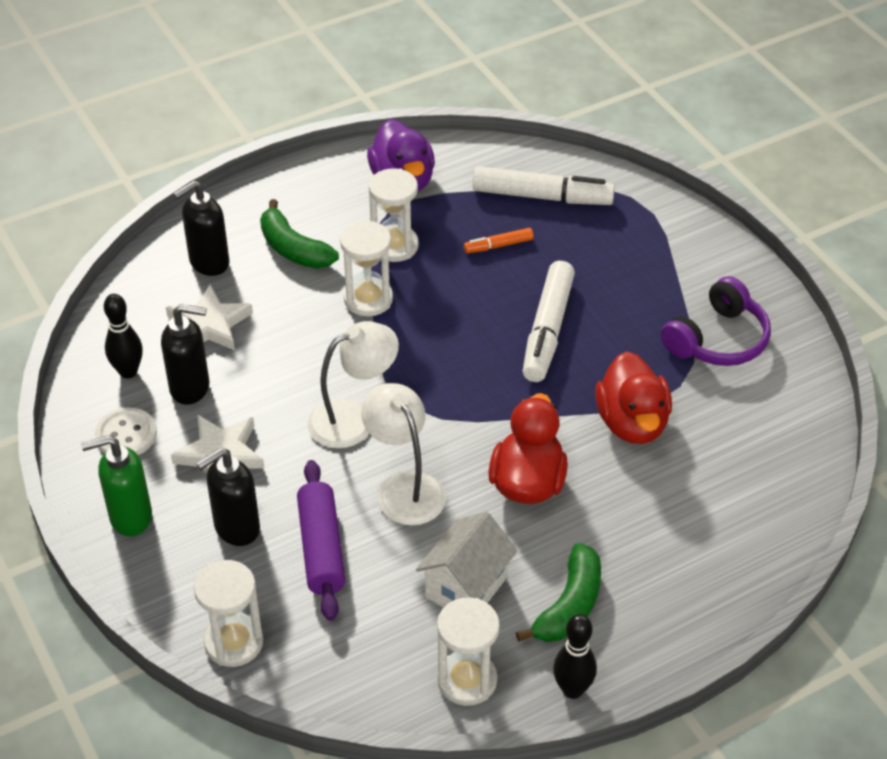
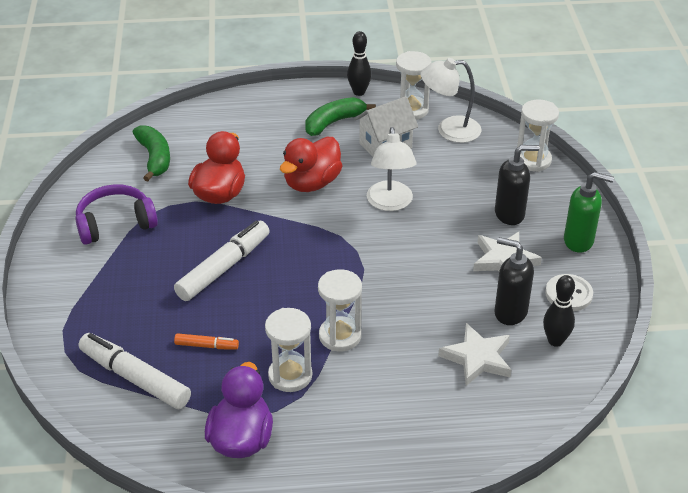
camera: 155 degrees left, 5 degrees down
black soap dispenser [174,180,229,276] -> none
green banana [260,199,339,269] -> green banana moved to [133,125,170,182]
purple rolling pin [297,460,345,621] -> none
white lamp [308,321,399,448] -> white lamp moved to [420,58,481,143]

